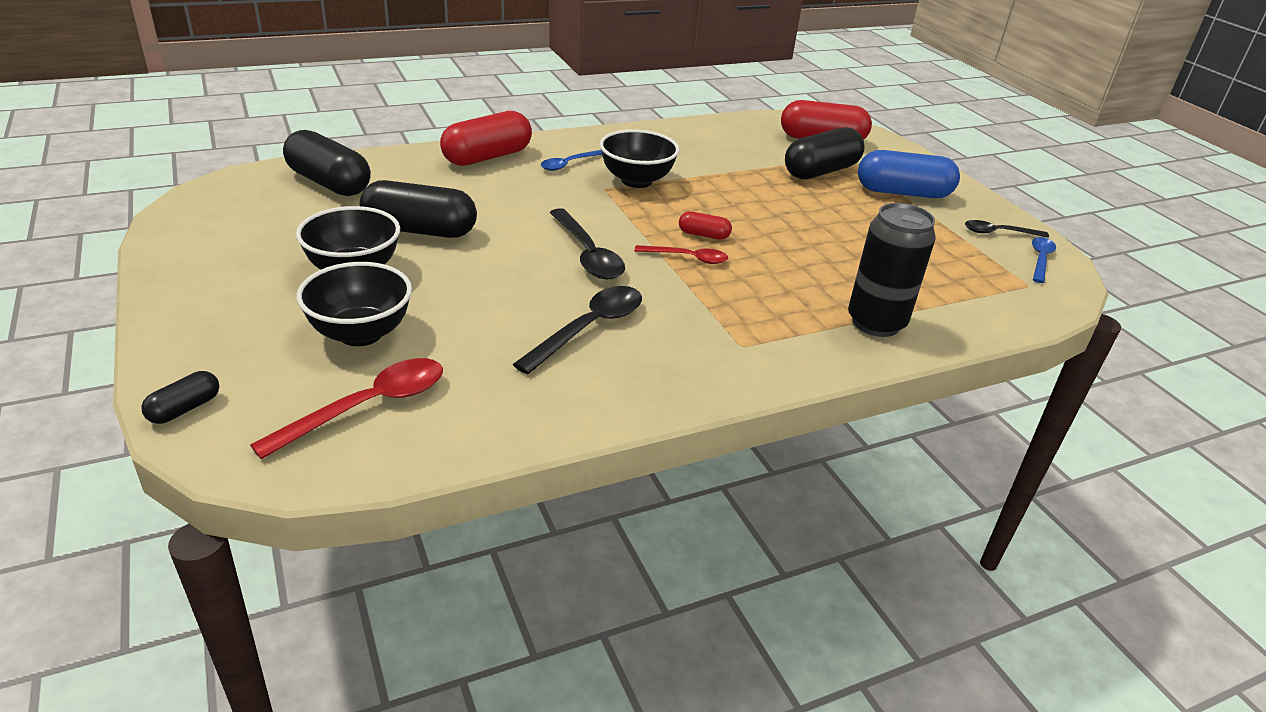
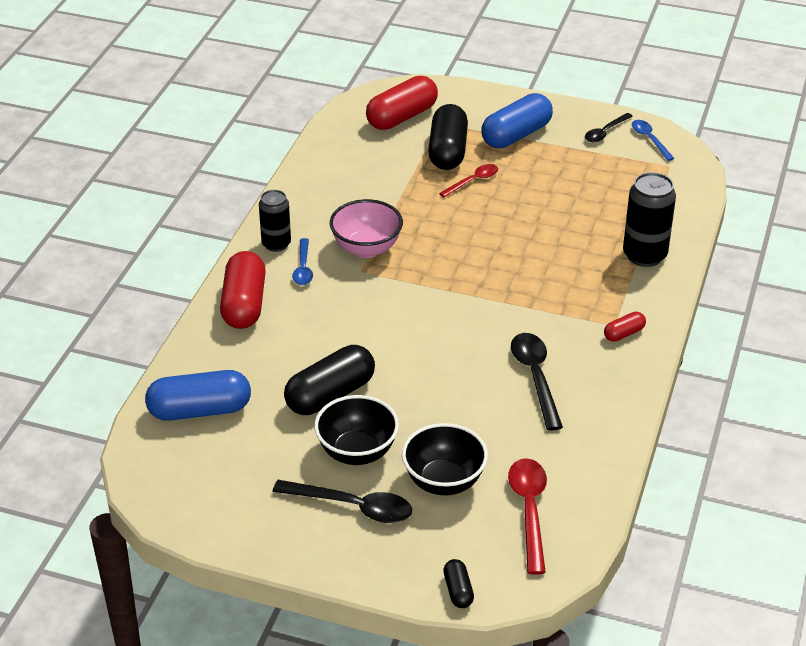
camera: 45 degrees left, 5 degrees up
black capsule [283,130,371,196] -> blue capsule [145,370,251,421]
black spoon [550,208,625,279] -> black spoon moved to [273,480,412,523]
black bowl [599,129,679,188] -> pink bowl [330,199,403,258]
red spoon [635,245,728,264] -> red spoon moved to [439,164,498,197]
red capsule [679,211,732,240] -> red capsule moved to [604,312,646,342]
none -> black can [259,190,291,252]

